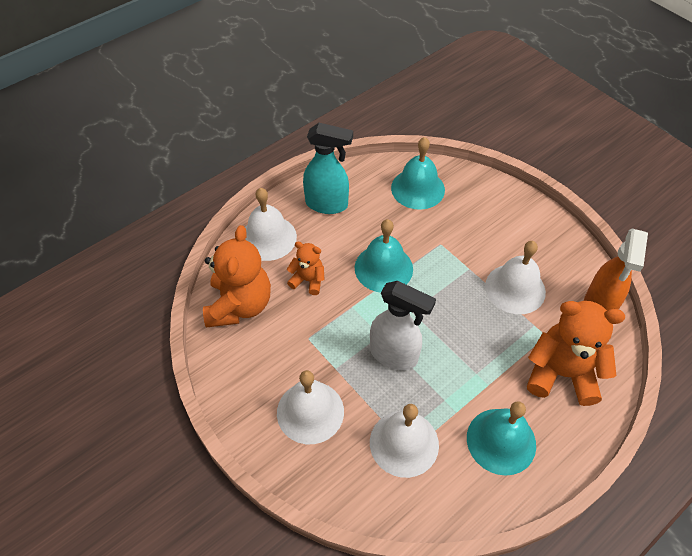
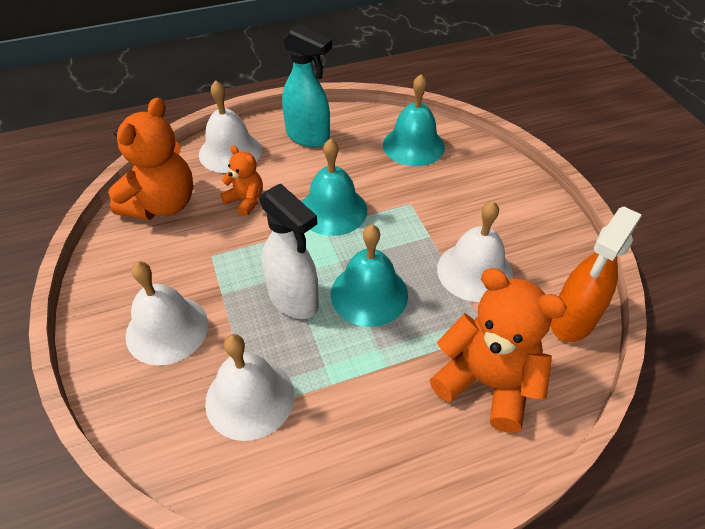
camera: 20 degrees right, 5 degrees down
turquoise bell [467,401,536,476] -> turquoise bell moved to [331,225,408,327]

